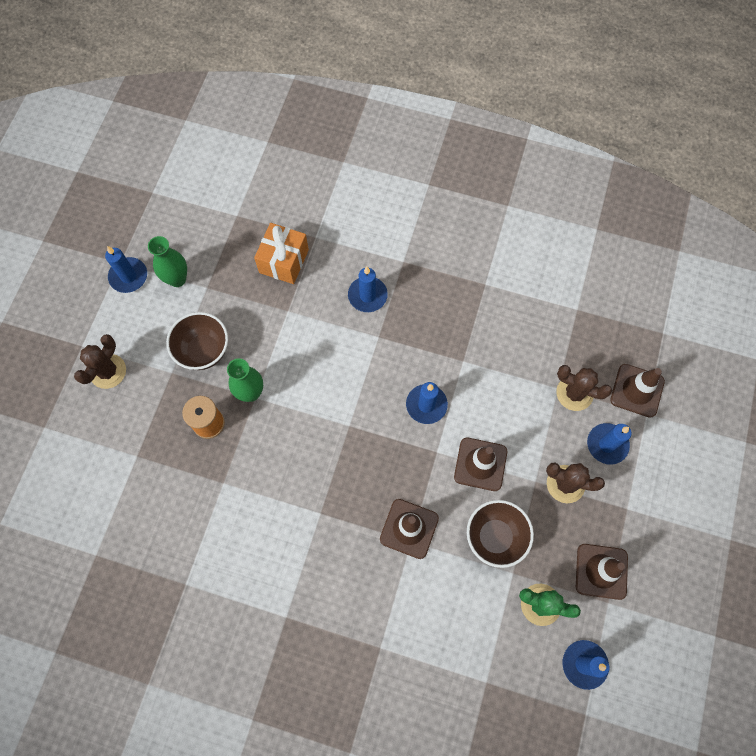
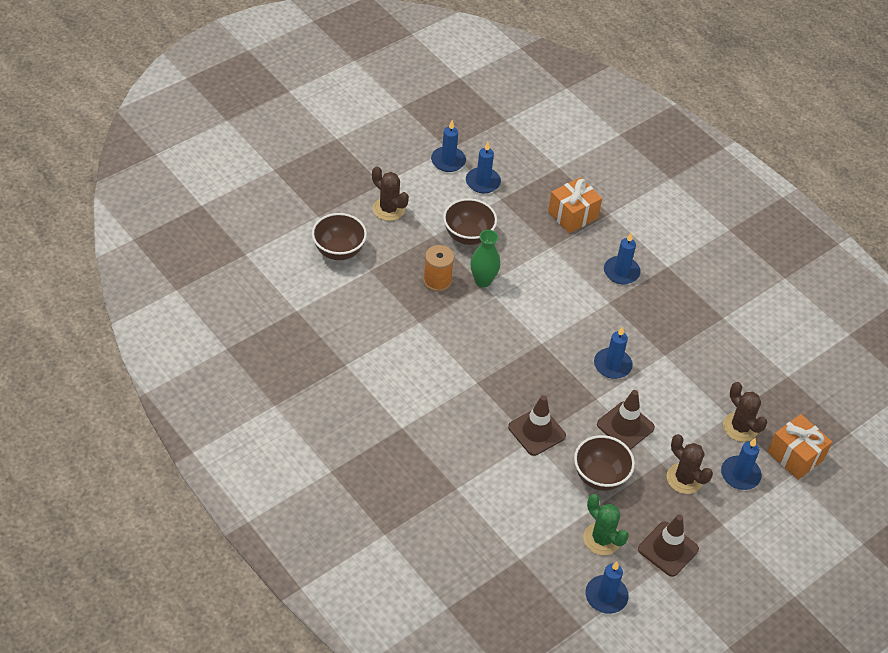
camera: 30 degrees right, 20 degrees down
brown cactus [74,334,126,389] -> brown cactus turned 75 degrees clockwise [372,166,409,221]
green vase [148,236,187,287] -> blue candle [466,142,501,193]
brown traffic cone [610,364,665,418] -> orange gift [767,414,832,480]
none -> brown bowl [312,213,367,260]

